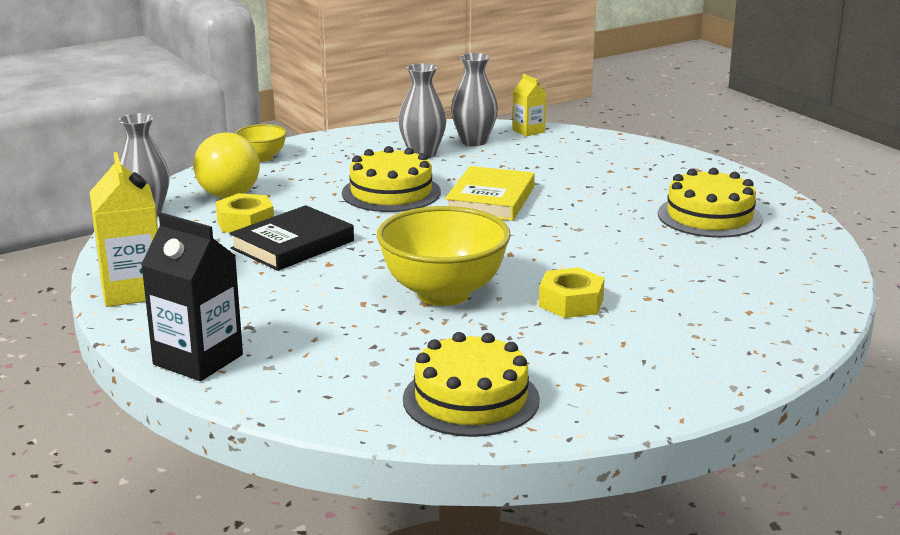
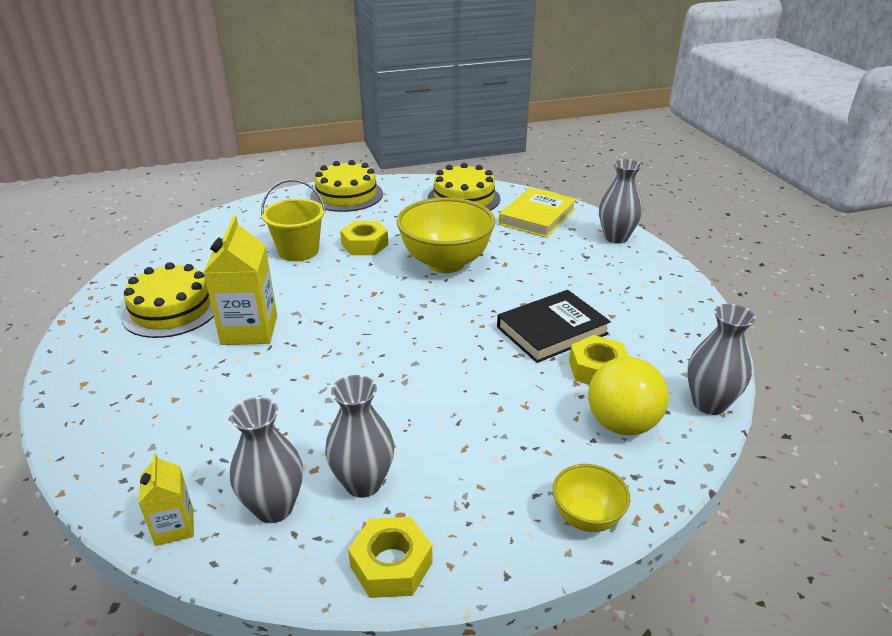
camera: 165 degrees left, 10 degrees up
yellow carton [90,152,158,307] -> yellow carton moved to [203,216,277,345]
black carton [141,213,243,381] -> grey vase [599,159,643,244]
yellow cake [342,146,441,212] -> yellow cake moved to [310,160,383,212]
yellow book [445,166,535,221] -> yellow book moved to [499,187,577,238]
none -> yellow bucket [261,179,326,261]
none -> yellow nut [348,517,433,598]

